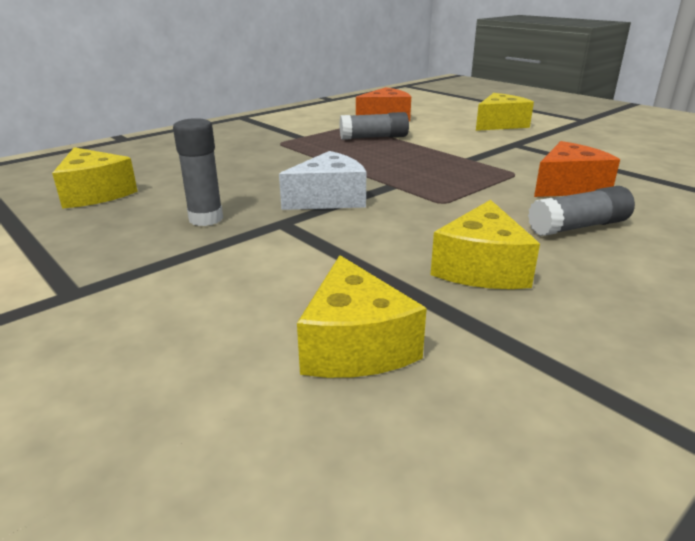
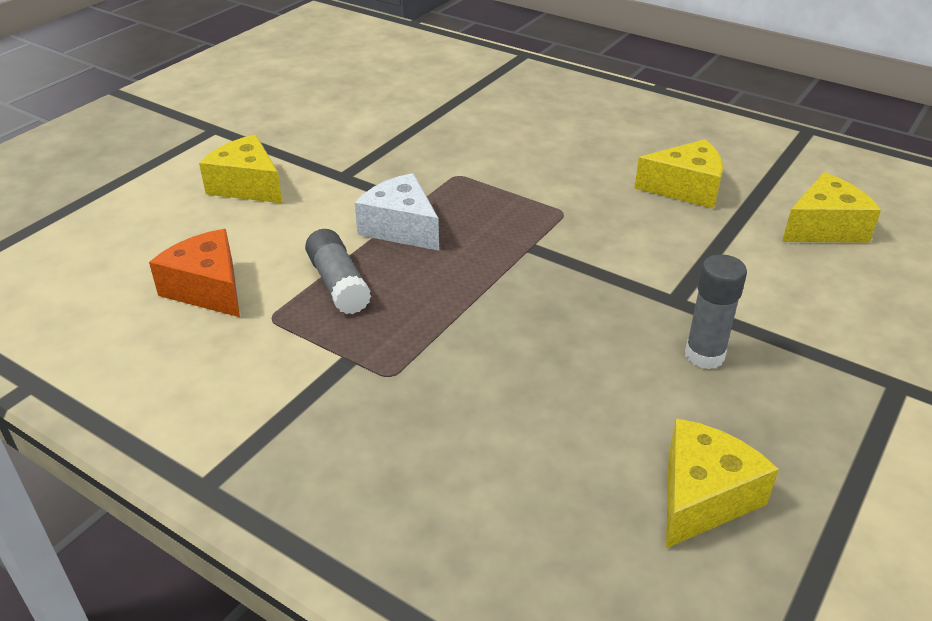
camera: 105 degrees left, 10 degrees up
white cheese [279,151,366,210] -> white cheese moved to [355,173,439,251]
grey glue stick [528,186,635,236] -> none
orange cheese [534,141,620,197] -> none

